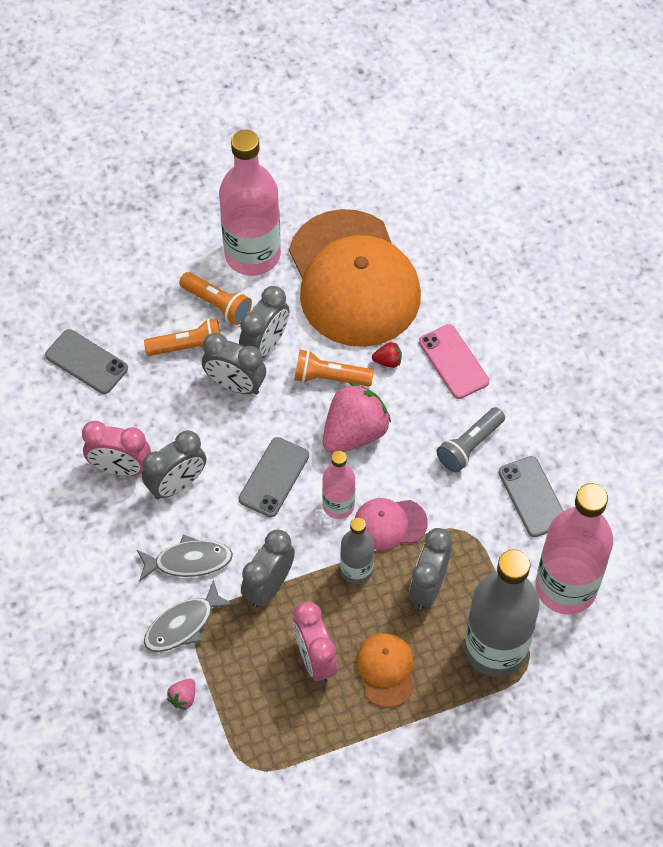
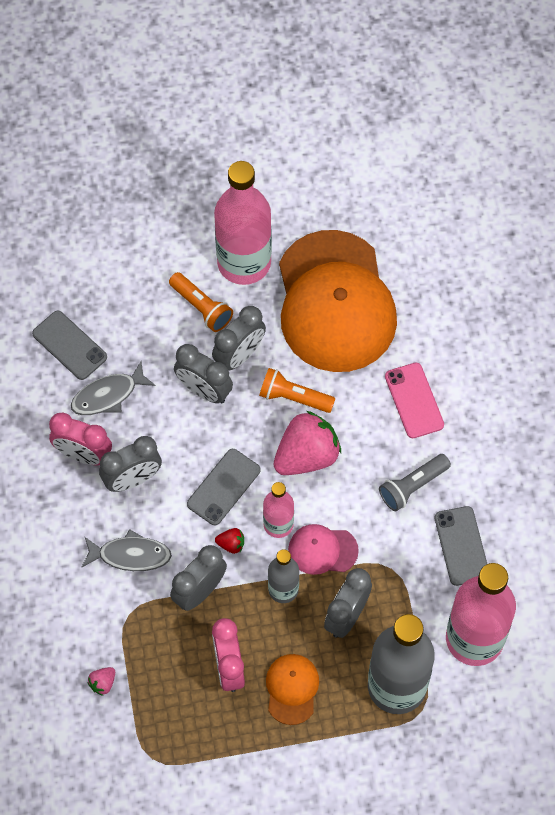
camera: 10 degrees right, 5 degrees up
orange flashlight [144,318,221,356] -> none
grey fish [144,580,235,652] -> grey fish moved to [71,362,156,415]
red strawberry [372,342,402,368] -> red strawberry moved to [215,528,244,554]

